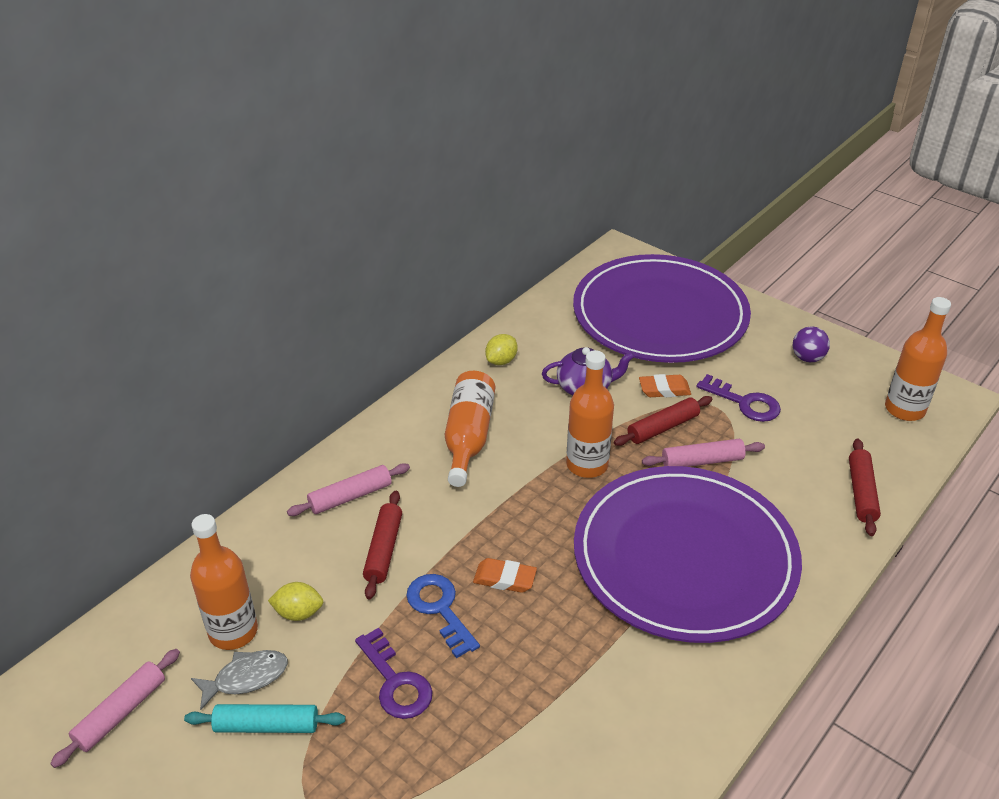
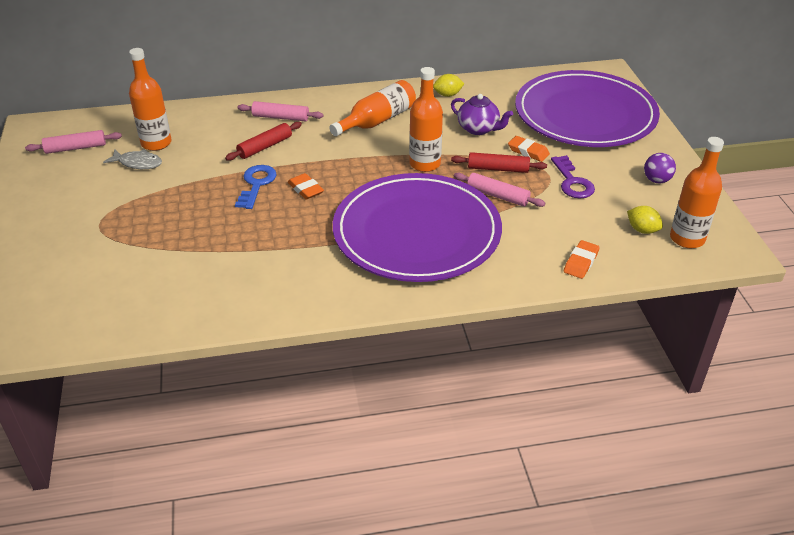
camera: 40 degrees right, 0 degrees up
turquoise rolling pin [184,704,346,733] -> none
yellow lemon [268,582,323,621] -> yellow lemon moved to [627,206,663,234]
purple key [355,627,433,719] -> none
red rolling pin [849,438,881,536] -> orange eraser [564,240,600,279]

